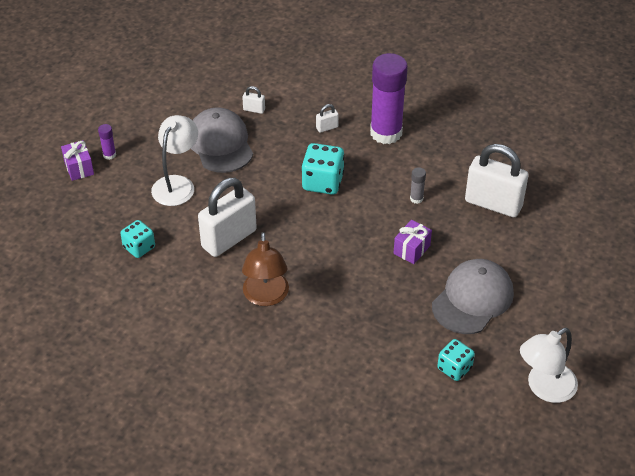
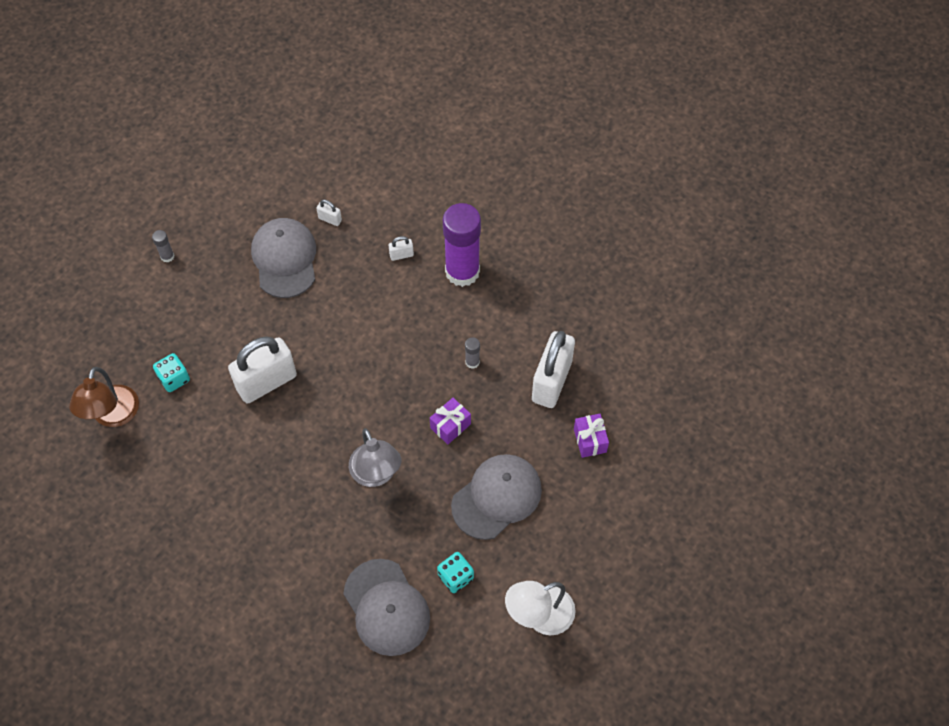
camera: 10 degrees right, 15 degrees up
purple gift [61,140,94,181] -> purple gift moved to [574,414,609,458]
purple glue stick [98,124,116,160] -> grey glue stick [152,230,174,263]
white lamp [151,115,198,206] -> none
brown lamp [242,232,289,306] -> brown lamp moved to [69,367,139,427]
turquoise dice [301,143,345,195] -> none
white padlock [465,144,528,217] -> white padlock turned 75 degrees clockwise [532,331,575,408]
none -> grey cap [343,559,430,656]
none -> grey lamp [349,428,401,487]

